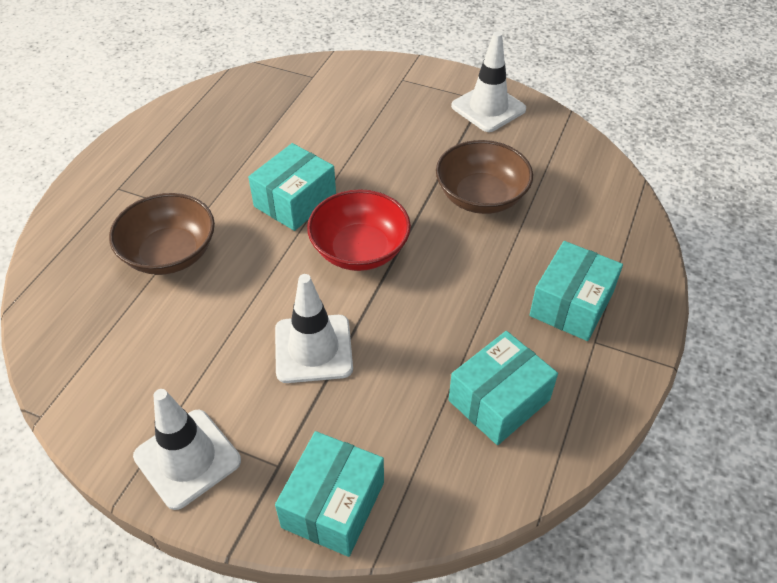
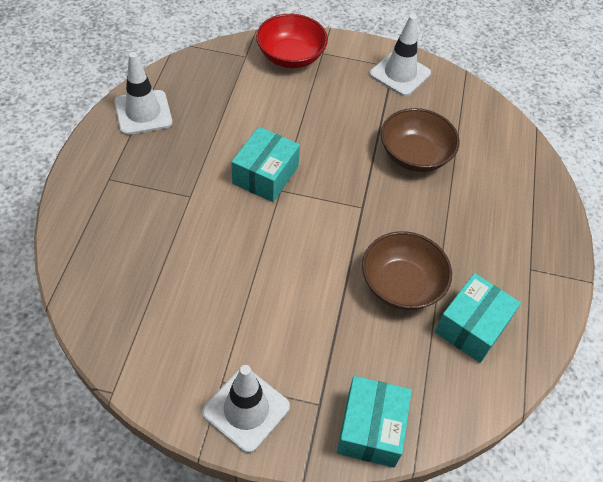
camera: 15 degrees left, 5 degrees up
brown bowl [109,193,215,275] -> brown bowl moved to [362,231,452,310]
white traffic cone [275,274,353,383] -> white traffic cone moved to [114,52,172,135]
red bowl [307,189,411,271] -> red bowl moved to [256,14,328,68]
turquoise box [529,241,623,341] -> none

